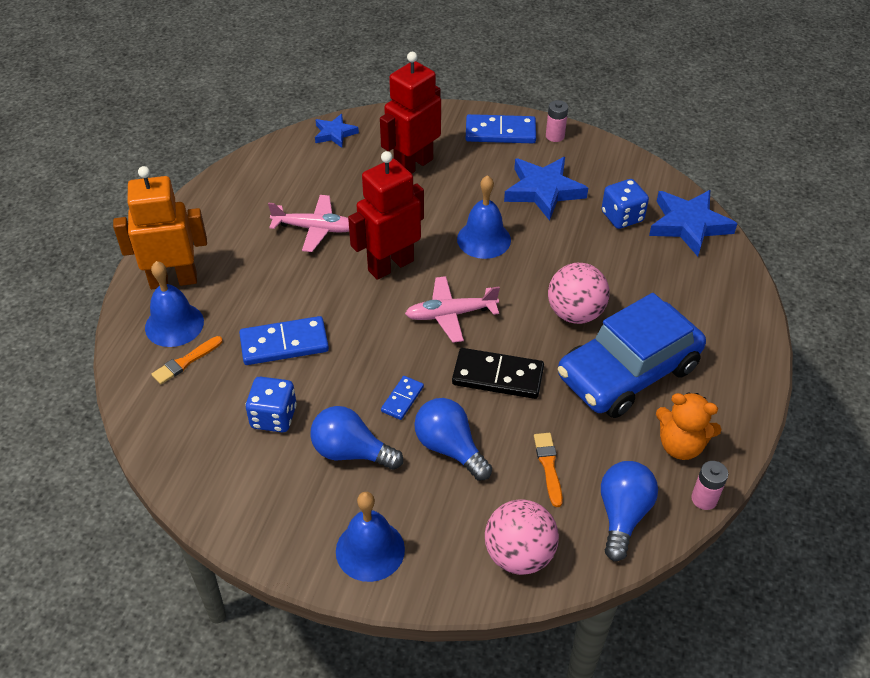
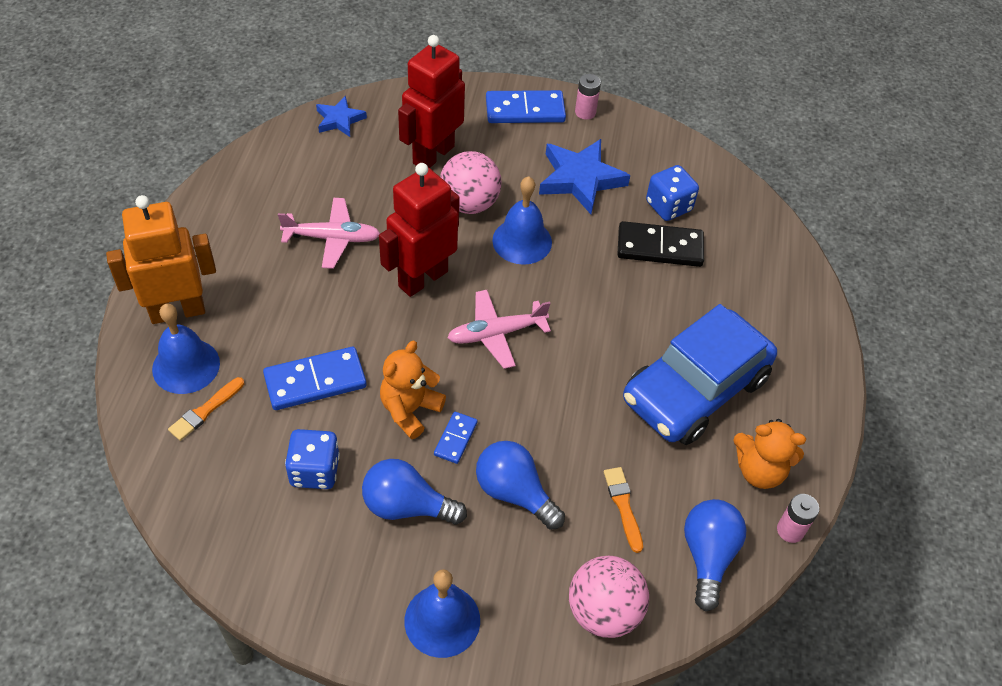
camera: 10 degrees left, 5 degrees up
black domino [452,348,544,399] -> black domino moved to [617,221,704,267]
pink ball [548,263,609,324] -> pink ball moved to [440,151,502,214]
blue star [649,190,738,256] -> none
none -> orange teddy bear [380,341,446,439]

